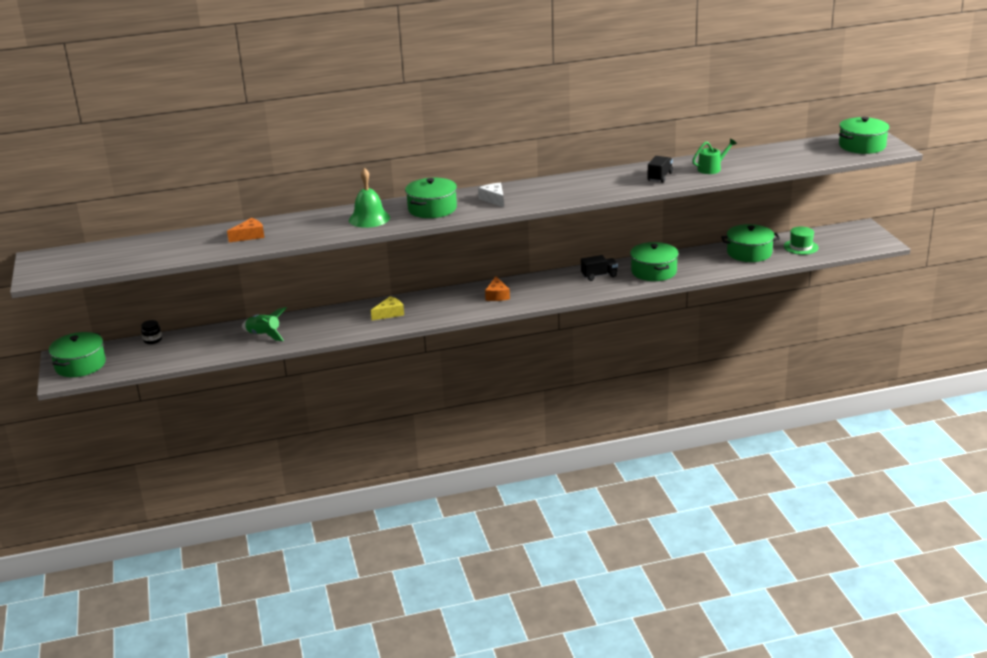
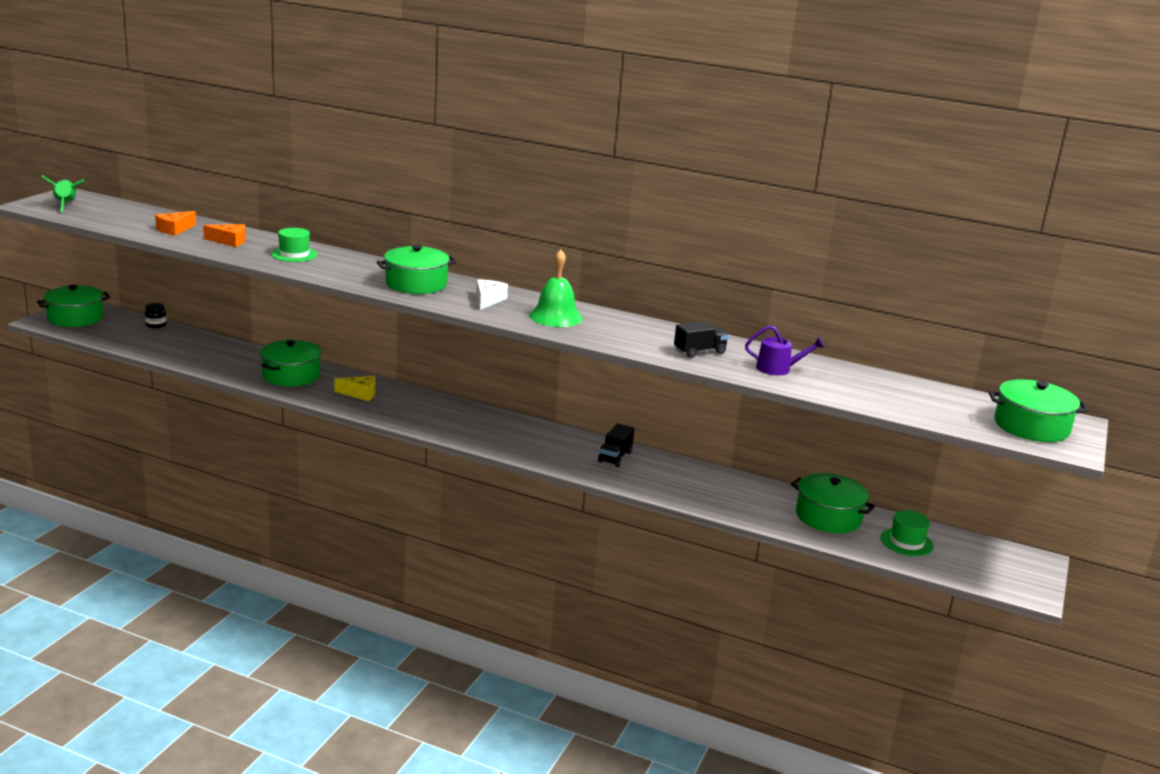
camera: 35 degrees right, 5 degrees down
green rocket [242,307,287,341] -> green rocket moved to [41,175,85,212]
green bell [349,168,390,228] -> green bell moved to [529,249,583,327]
orange cheese [485,276,510,301] -> orange cheese moved to [155,211,196,235]
black truck [581,255,618,281] -> black truck turned 90 degrees clockwise [598,423,634,467]
green pot [630,242,679,281] -> green pot moved to [260,340,321,387]
green watering can [692,138,737,174] -> purple watering can [745,325,825,375]
none -> green hat [271,228,318,262]

